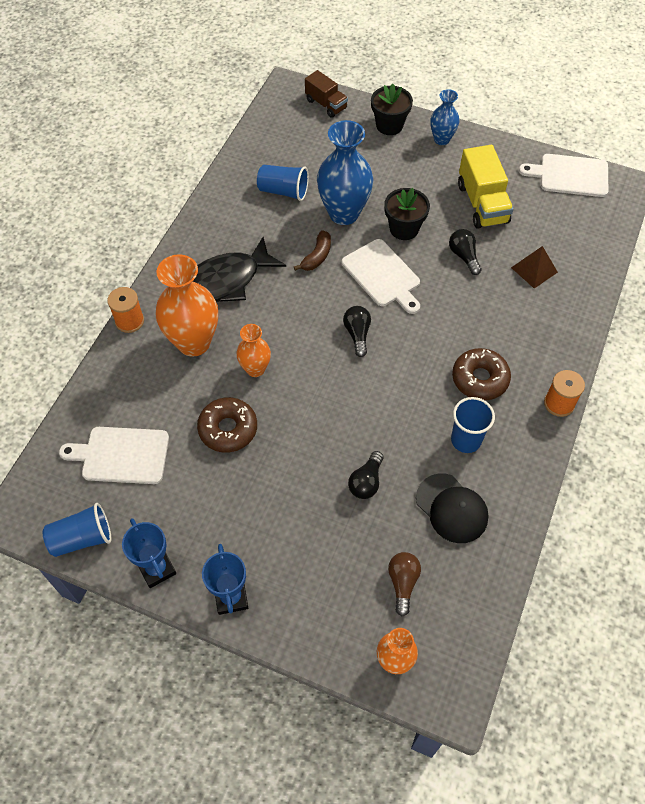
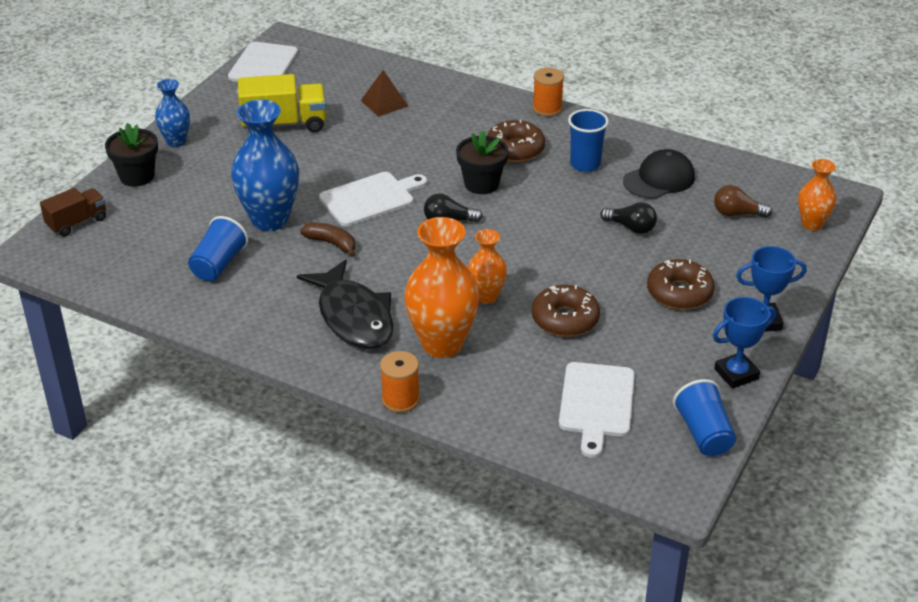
camera: 85 degrees left, 20 degrees down
black flower pot [384,188,430,240] -> black flower pot moved to [456,130,509,194]
black light bulb [449,229,482,275] -> none
none -> brown donut [647,259,715,310]

